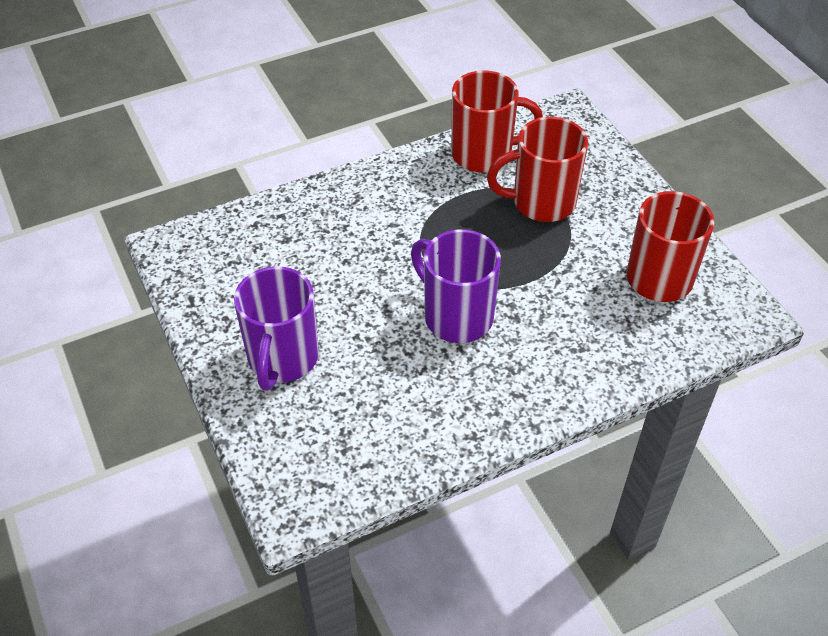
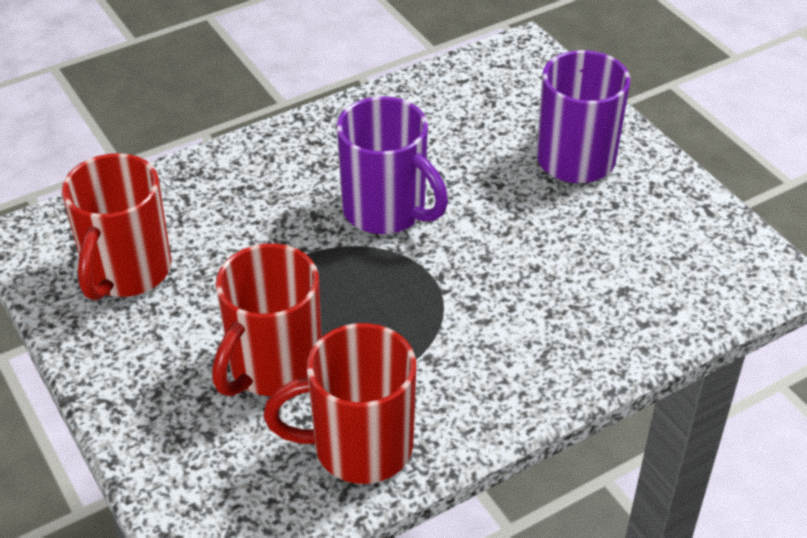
camera: 175 degrees right, 5 degrees down
red mug [487,117,588,222] -> red mug turned 135 degrees clockwise [212,244,322,396]

